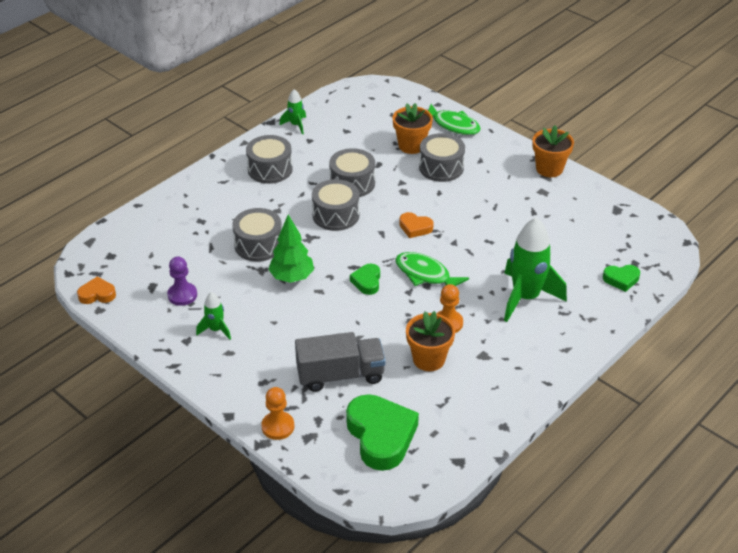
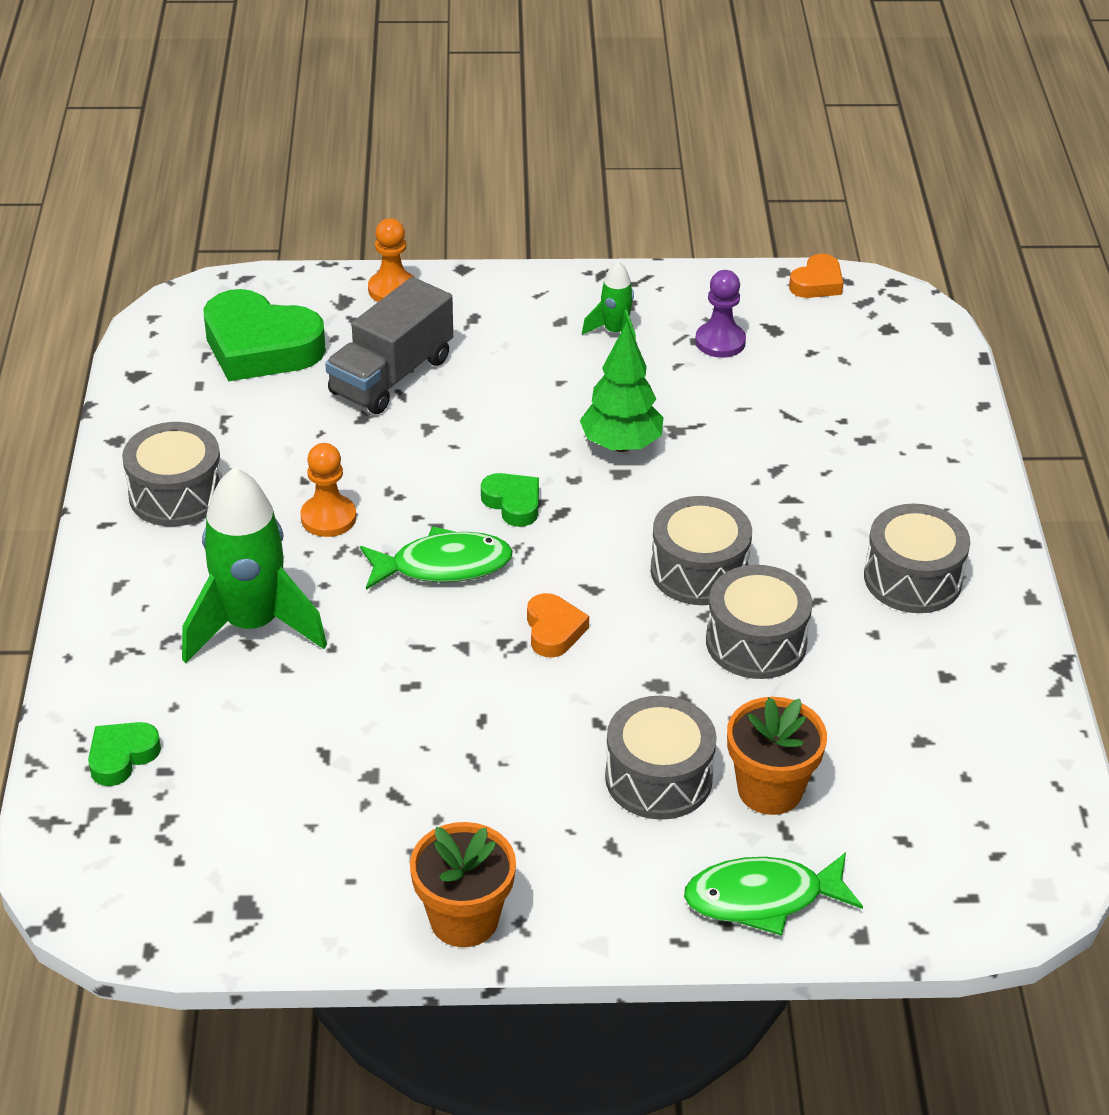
camera: 135 degrees right, 0 degrees up
grey drum [232,208,282,261] -> grey drum moved to [122,422,222,526]
green rocket [280,89,306,134] -> none
orange heart [399,212,434,238] -> orange heart turned 105 degrees clockwise [527,593,589,658]
orange flower pot [406,311,455,371] -> none

